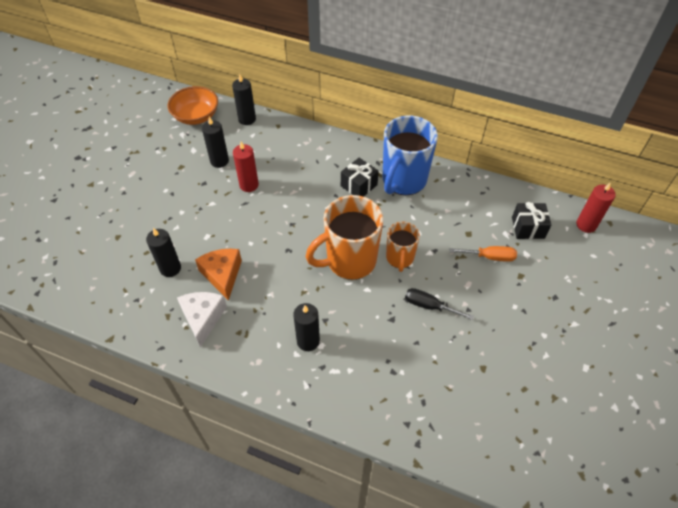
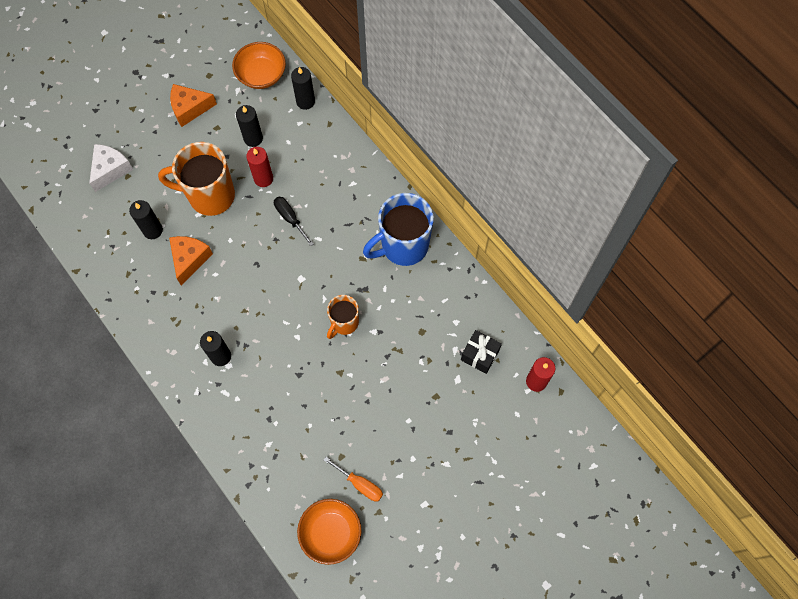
camera: 30 degrees right, 15 degrees up
white cheese [177,292,227,348] -> white cheese moved to [89,144,133,192]
orange mug [306,195,383,280] -> orange mug moved to [158,142,235,216]
black gift [341,158,379,197] -> none
black screwdriver [405,288,474,320] -> black screwdriver moved to [274,196,314,246]
orange screwdriver [450,246,517,262] -> orange screwdriver moved to [324,457,383,502]
none -> orange cheese [170,84,217,127]
none -> orange bowl [297,499,361,565]

